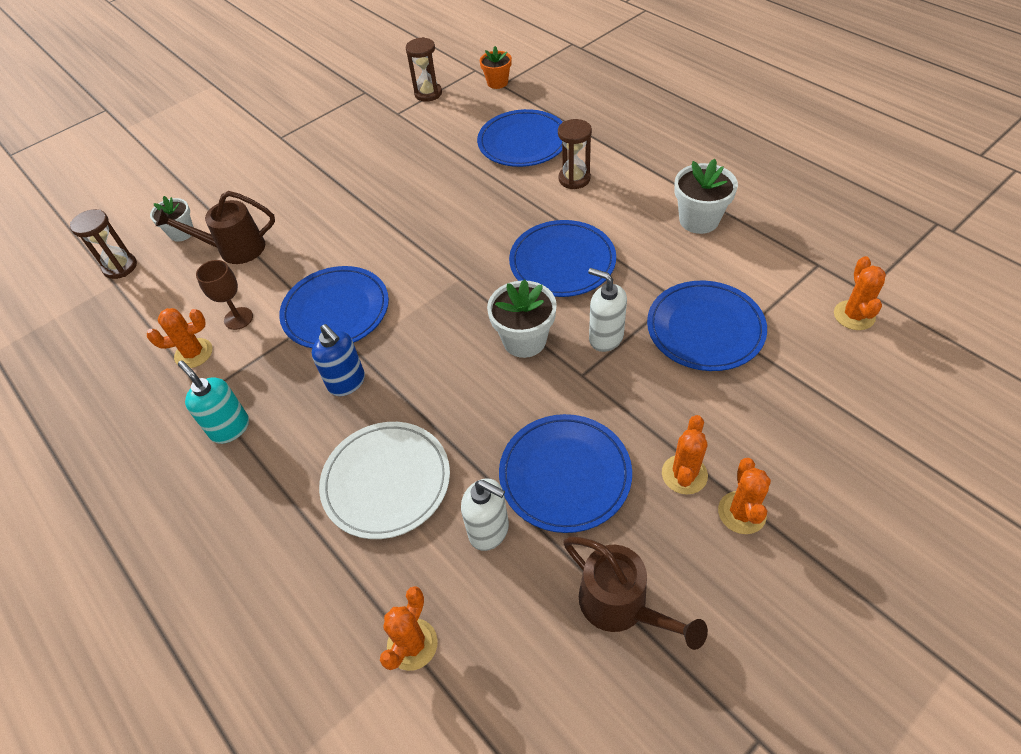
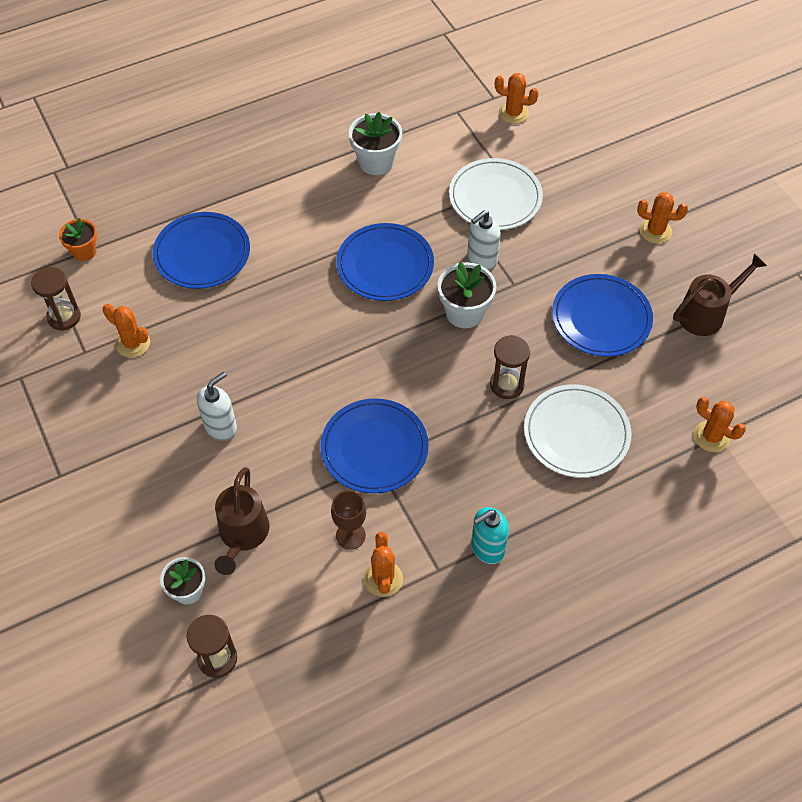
camera: 80 degrees left, 5 degrees up
blue soap dispenser [312,324,365,396] -> none
white soap dispenser [461,479,509,551] -> white soap dispenser moved to [197,372,237,441]
brown hourglass [558,119,592,189] -> brown hourglass moved to [490,335,530,399]
blue plate [647,281,767,371] -> white plate [449,158,543,230]
orange cactus [662,415,708,495] -> orange cactus moved to [103,304,150,358]

